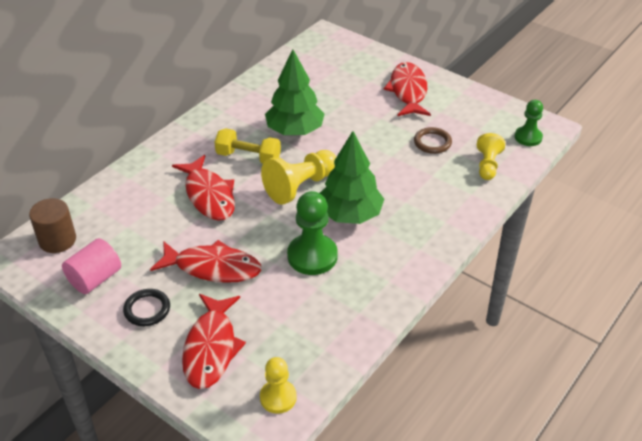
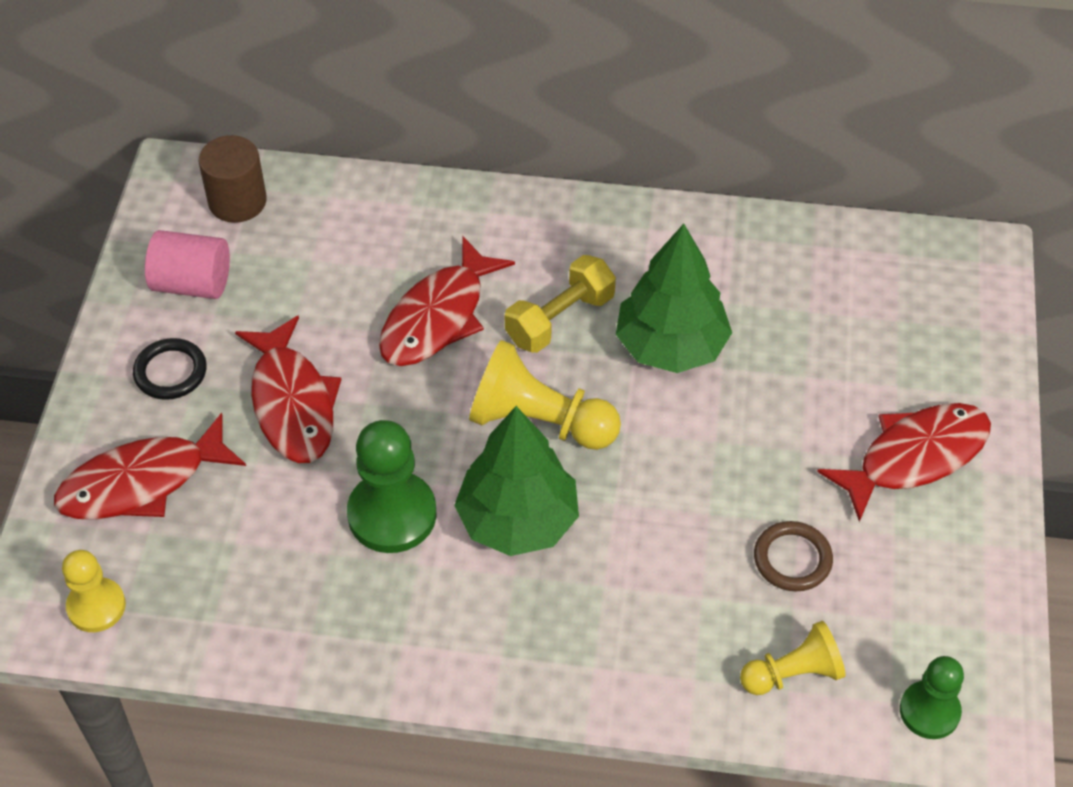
camera: 60 degrees right, 10 degrees up
yellow dumbbell [215,128,281,164] -> yellow dumbbell turned 60 degrees clockwise [505,255,616,353]

